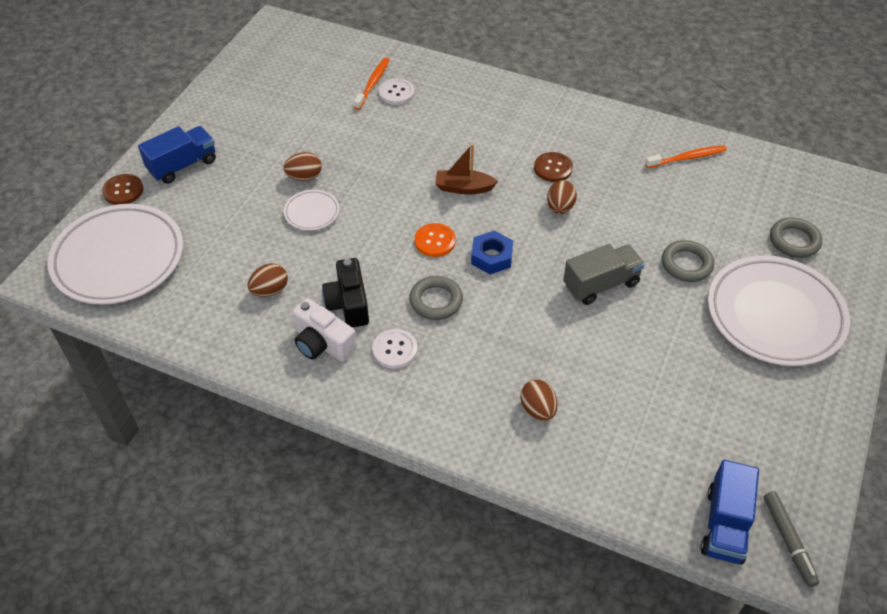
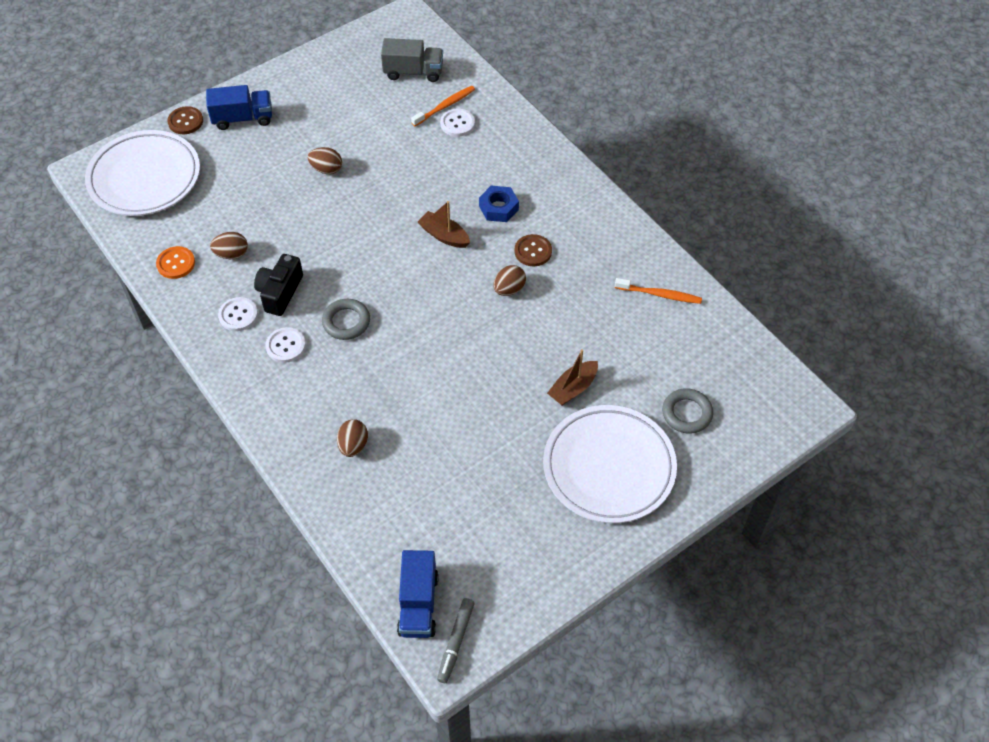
camera: 30 degrees right, 5 degrees up
white plate [284,190,339,230] -> none
white camera [293,298,357,362] -> white button [218,297,258,331]
orange button [414,223,456,257] -> orange button moved to [156,246,195,279]
blue nut [471,230,513,274] -> blue nut moved to [479,186,519,222]
grey truck [563,244,645,305] -> grey truck moved to [381,38,443,82]
grey ring [662,240,714,282] -> brown boat [547,349,598,405]
blue truck [701,460,759,565] -> blue truck turned 45 degrees counterclockwise [397,550,438,638]

